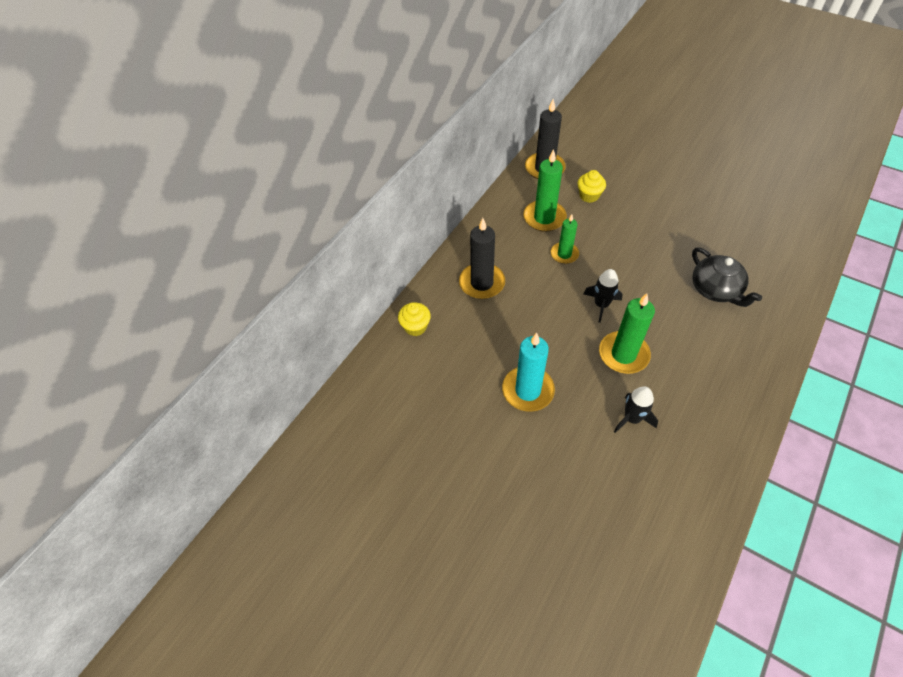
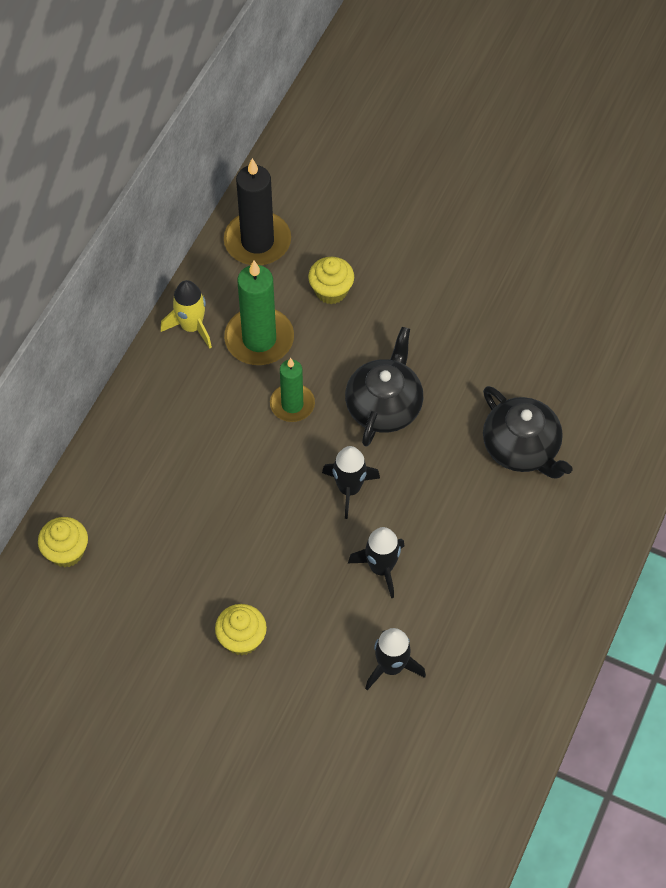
camera: 10 degrees left, 5 degrees up
black candle [459,218,505,299] -> none
turquoise candle [502,333,555,412] -> yellow cupcake [215,604,267,655]
green candle [599,293,655,374] -> black rocket [348,527,404,598]
none -> yellow rocket [160,280,212,348]
none -> black teapot [345,327,423,447]

